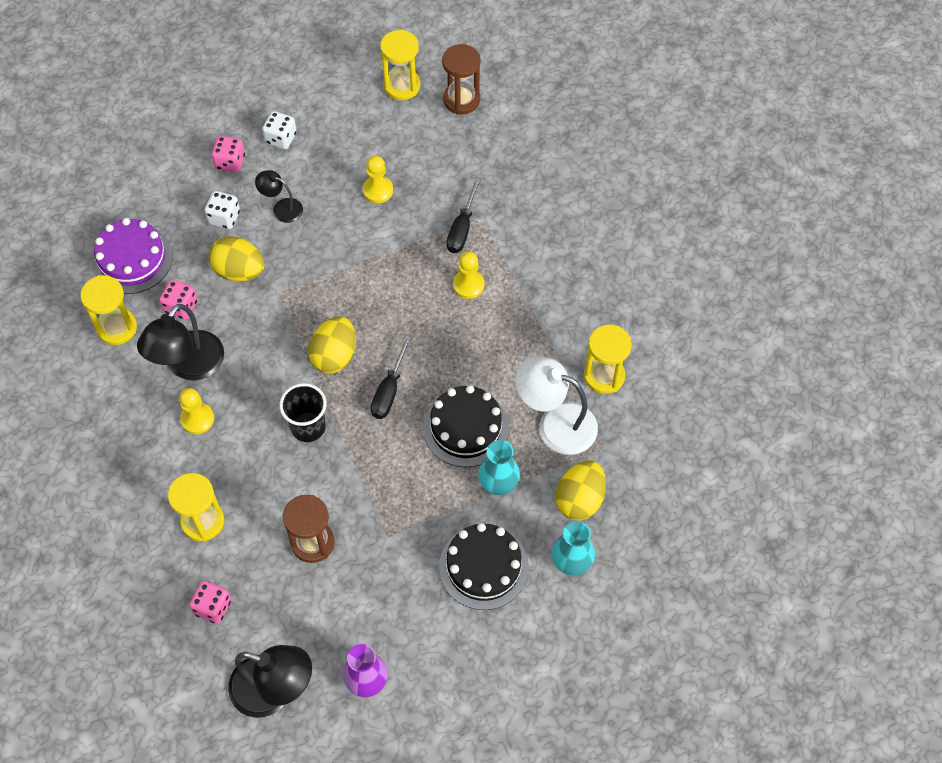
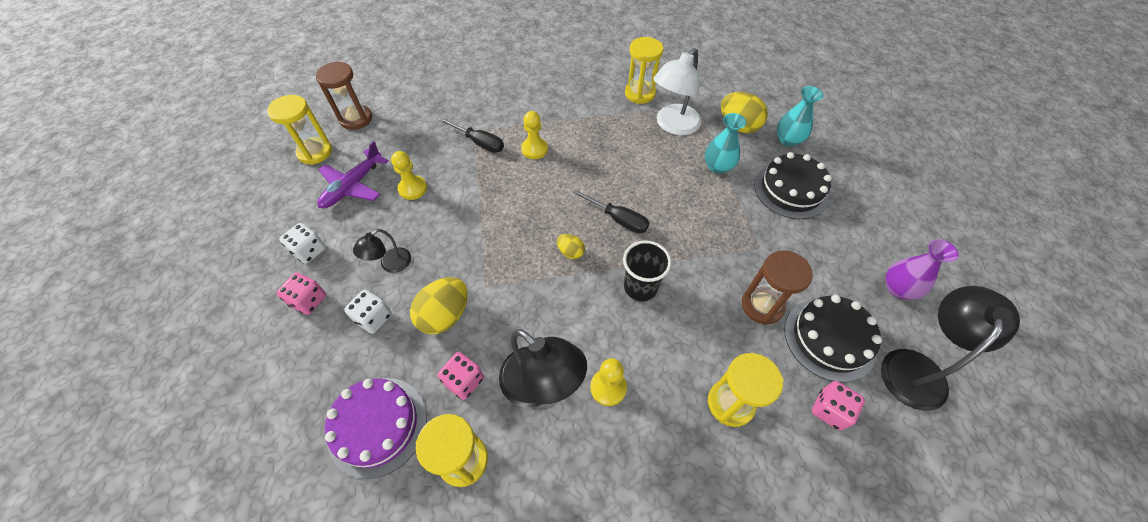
camera: 75 degrees left, 5 degrees down
yellow egg [308,316,356,373] -> yellow egg [557,234,585,259], size x0.53
black cake [423,385,509,467] -> black cake moved to [785,295,882,382]
none -> purple plane [317,141,389,209]

